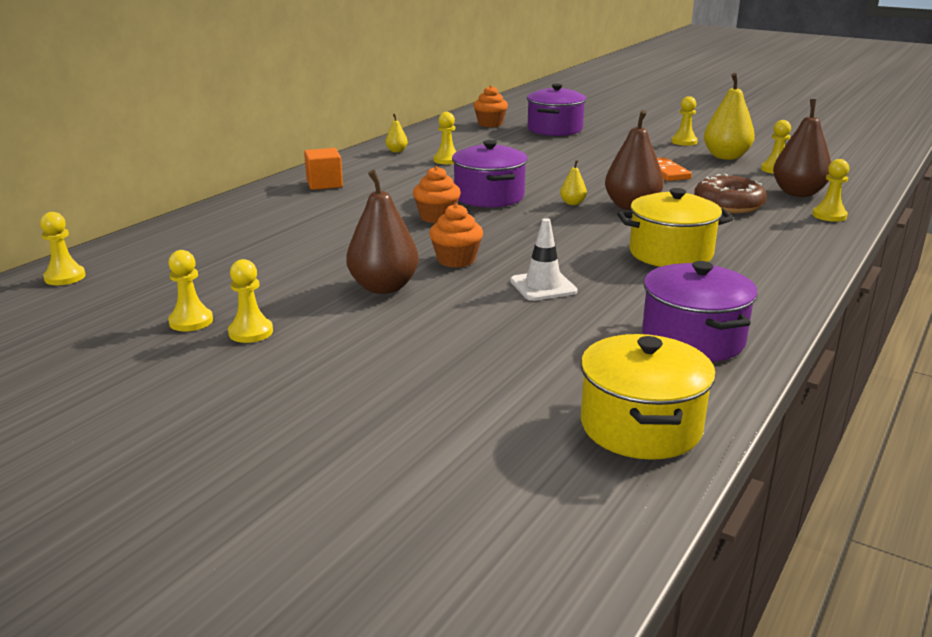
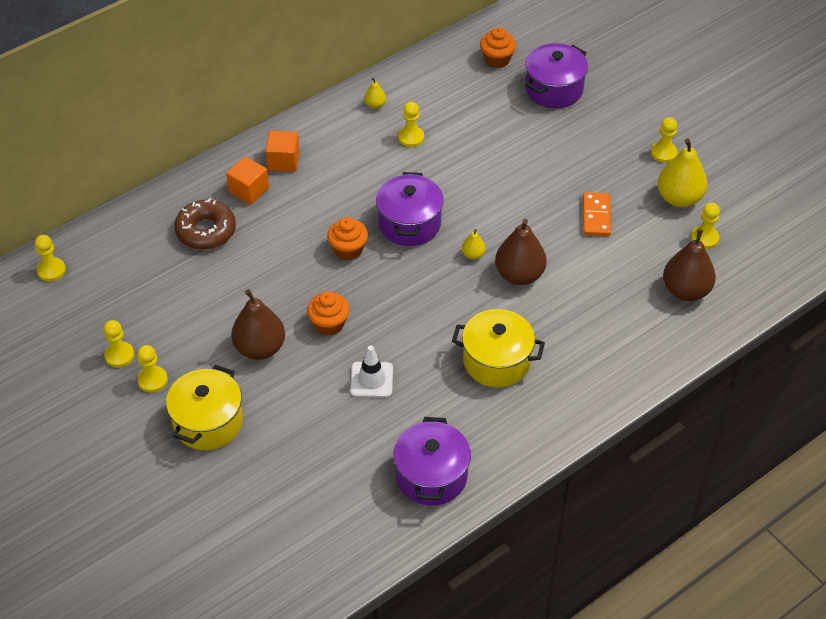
camera: 20 degrees right, 25 degrees up
yellow pot [581,334,716,460] -> yellow pot moved to [166,365,243,450]
brown donut [694,174,767,213] -> brown donut moved to [174,198,236,250]
yellow pawn [813,159,849,222] -> none
none -> orange cube [226,156,269,205]

